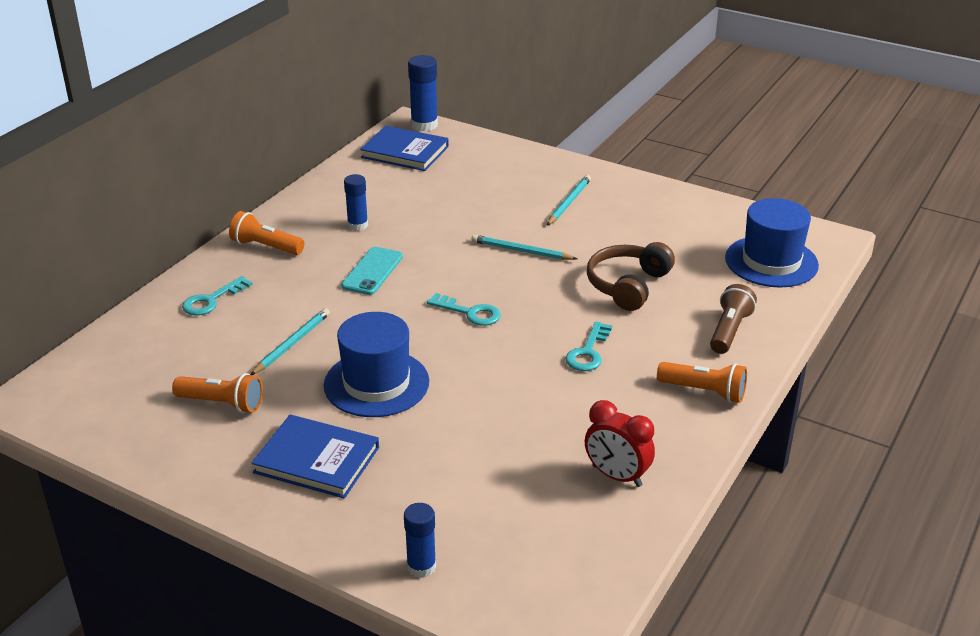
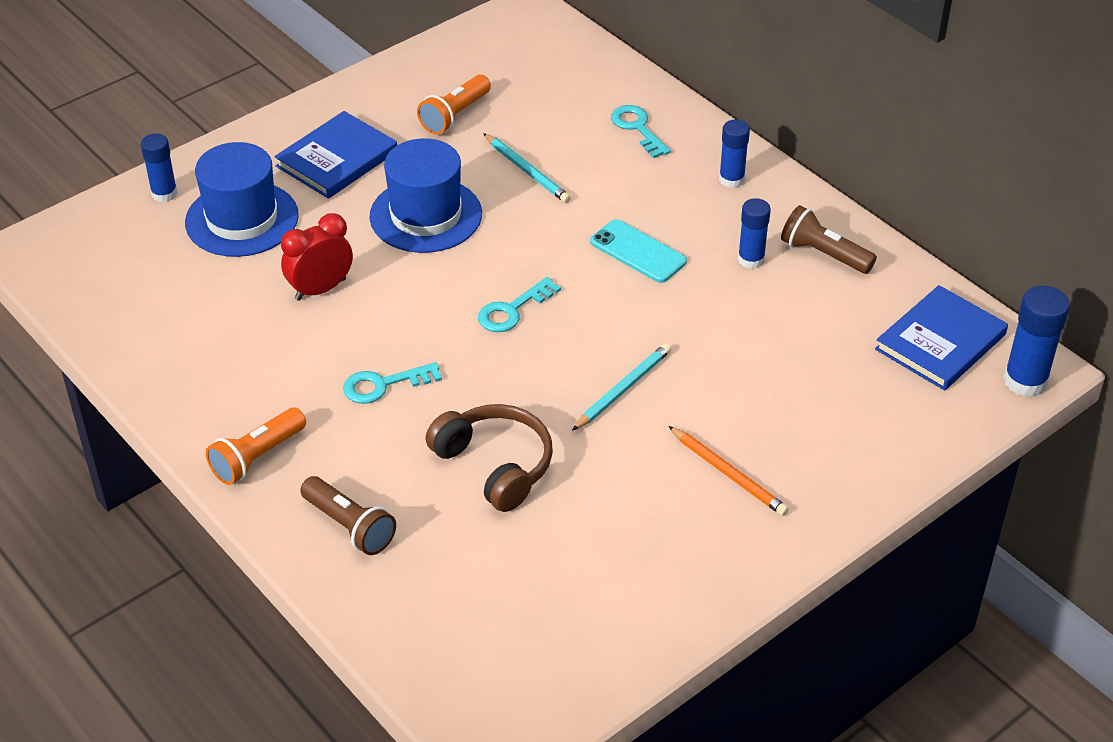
camera: 110 degrees right, 10 degrees up
orange flashlight [229,211,304,255] -> blue glue stick [719,120,750,188]
turquoise pencil [547,175,591,225] -> orange pencil [668,426,789,516]
turquoise key [566,322,612,371] -> turquoise key turned 60 degrees counterclockwise [343,362,442,404]
red clock [585,400,655,487] -> red clock moved to [281,213,353,301]
blue hat [725,198,819,287] -> blue hat moved to [185,142,299,257]
none -> brown flashlight [781,205,877,274]

